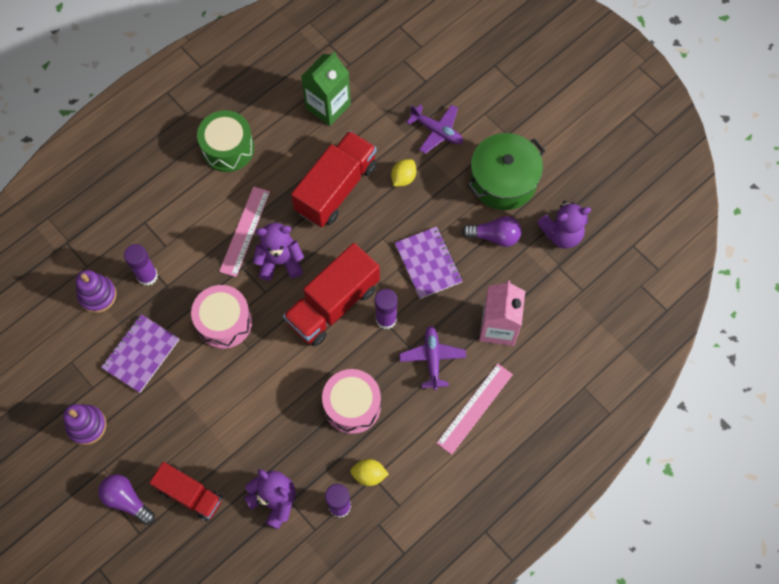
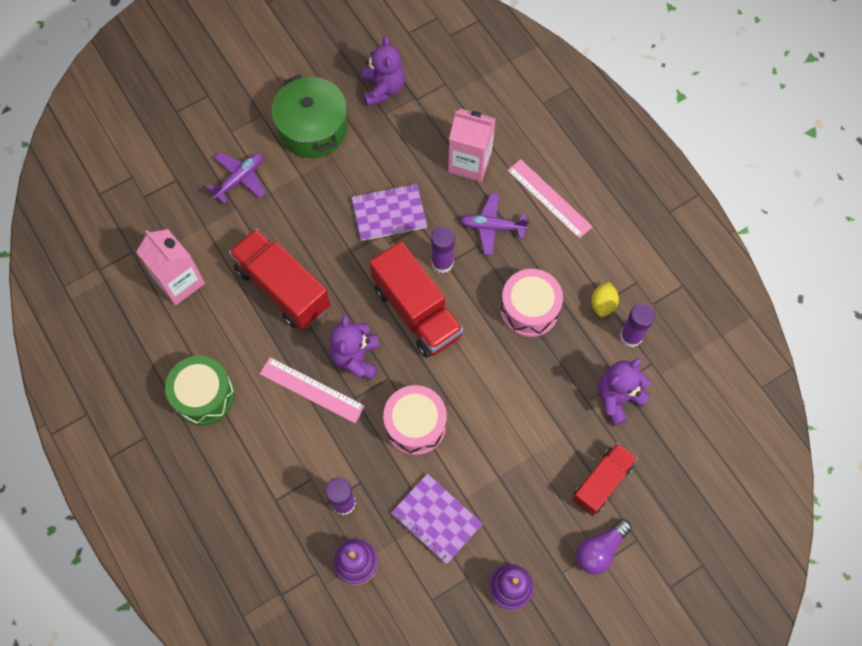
camera: 80 degrees left, 0 degrees up
green carton [301,51,351,126] -> pink carton [136,229,205,305]
yellow lemon [391,159,417,187] -> none
purple light bulb [462,216,521,247] -> none

